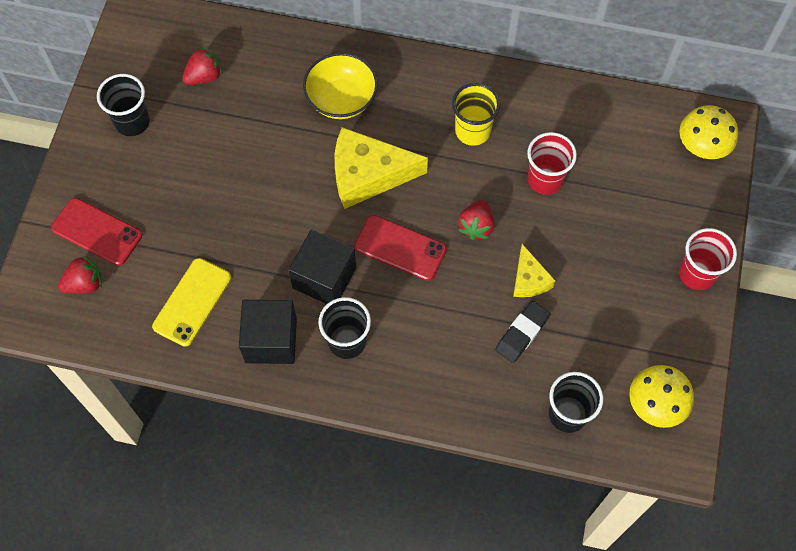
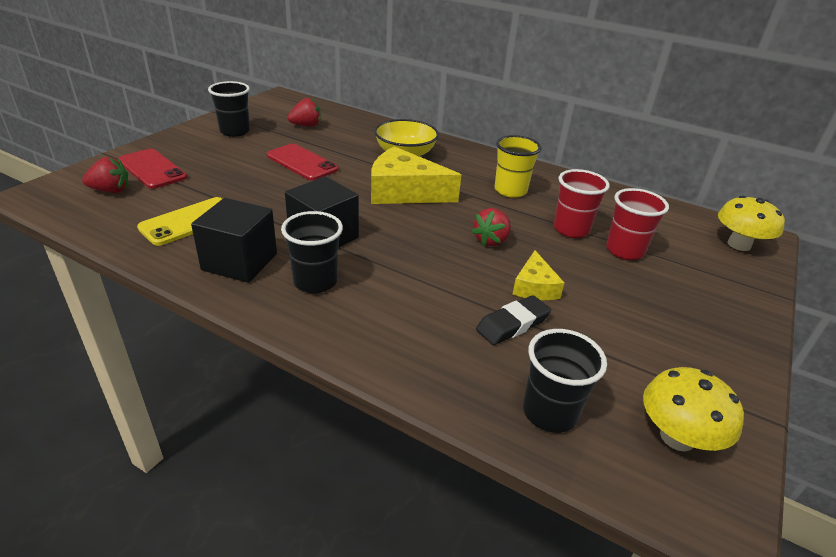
camera: 15 degrees right, 30 degrees down
red phone [354,215,447,281] -> red phone moved to [267,144,338,181]
red cup [679,228,737,290] -> red cup moved to [606,188,669,260]

